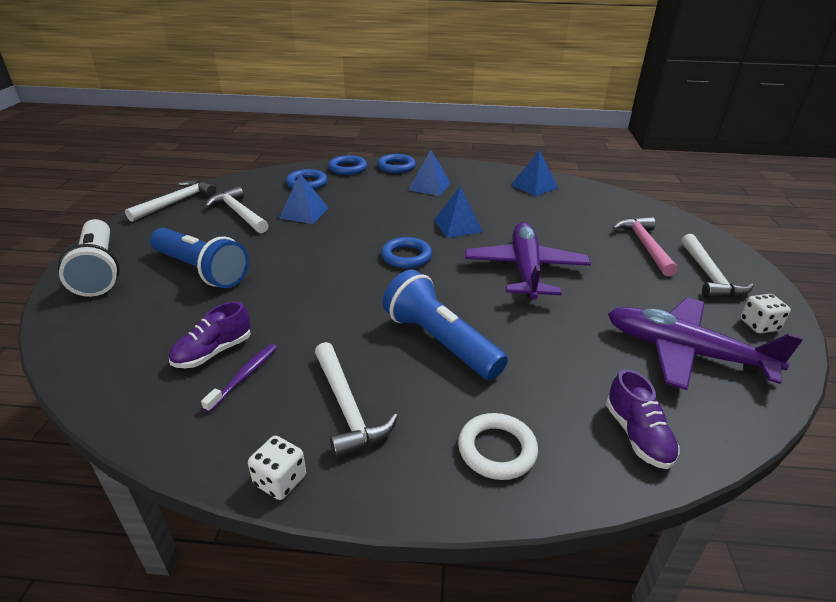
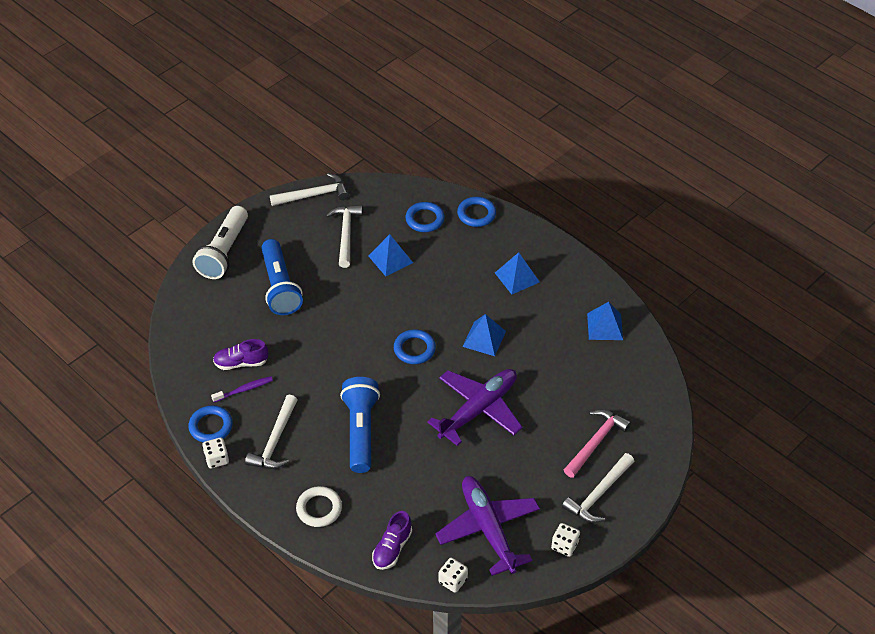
camera: 40 degrees right, 15 degrees up
blue ring [378,154,416,173] -> blue ring moved to [188,405,233,442]
none -> white dice [438,558,468,593]

